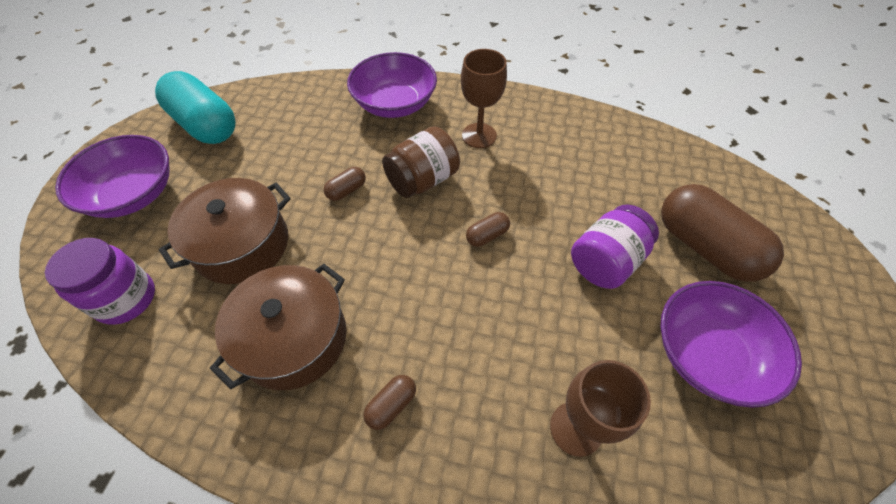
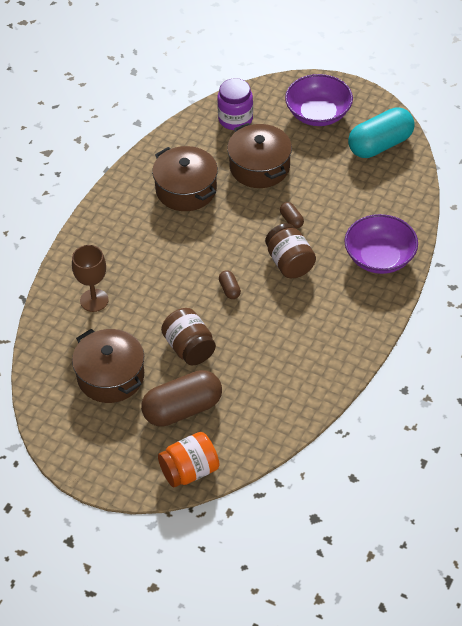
camera: 105 degrees right, 5 degrees down
brown capsule [364,375,416,430] -> none
brown goblet [461,49,507,148] -> none
purple jar [571,205,659,289] -> brown jar [161,308,216,365]
purple bowl [661,281,802,408] -> brown pot [72,329,144,403]
none -> orange jar [158,432,219,487]

